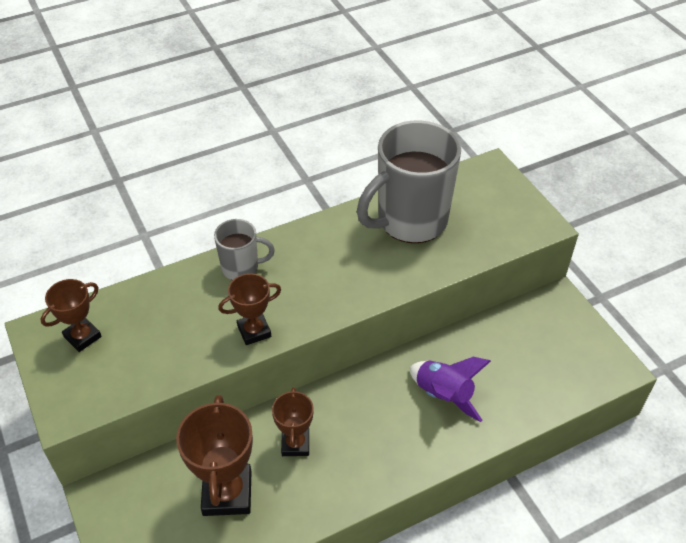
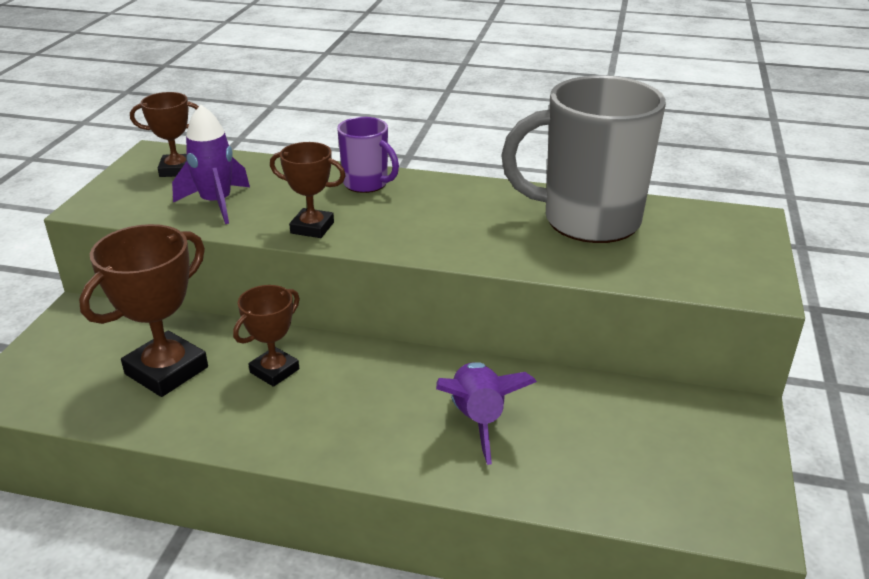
camera: 40 degrees right, 15 degrees down
grey mug [214,219,275,280] -> purple mug [337,117,399,193]
none -> purple rocket [172,105,250,224]

